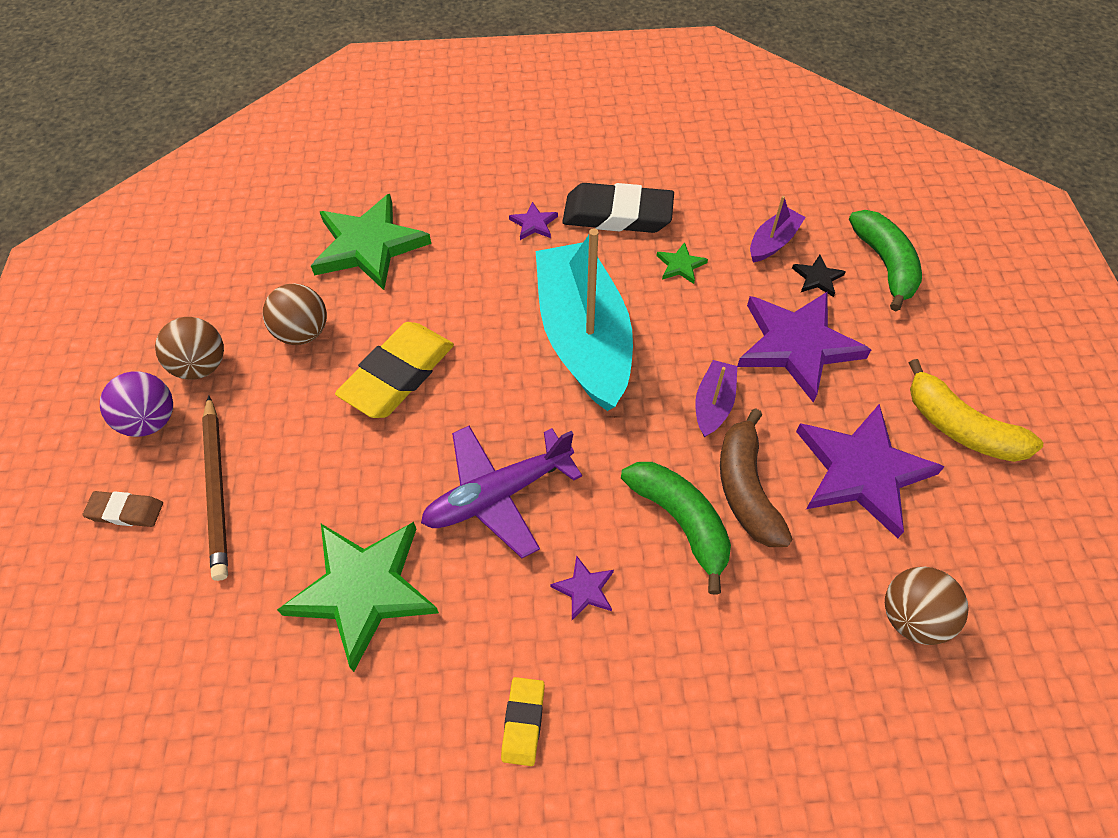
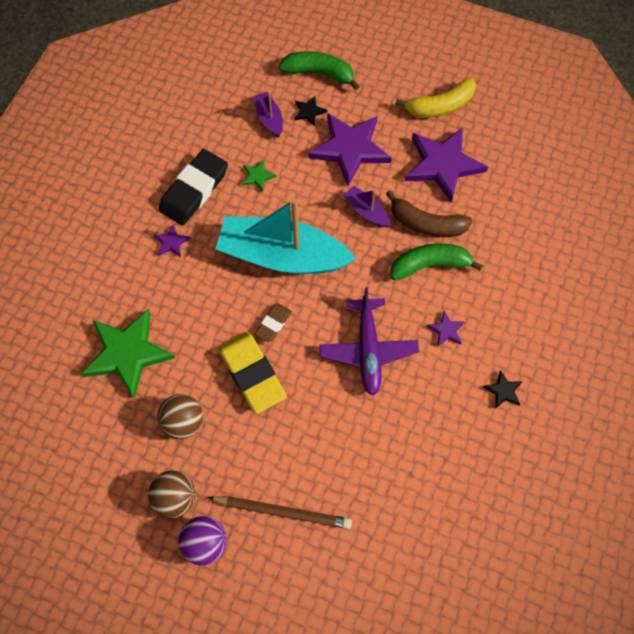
camera: 65 degrees left, 10 degrees up
brown eraser [83,491,163,527] -> brown eraser moved to [255,303,292,342]
green star [277,522,439,672] -> none
yellow eraser [501,677,545,766] -> black star [483,370,523,408]
brown ball [885,567,969,645] -> none

